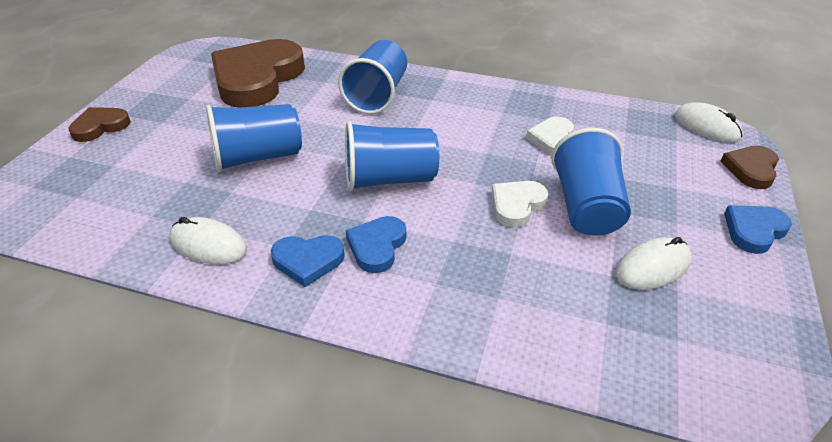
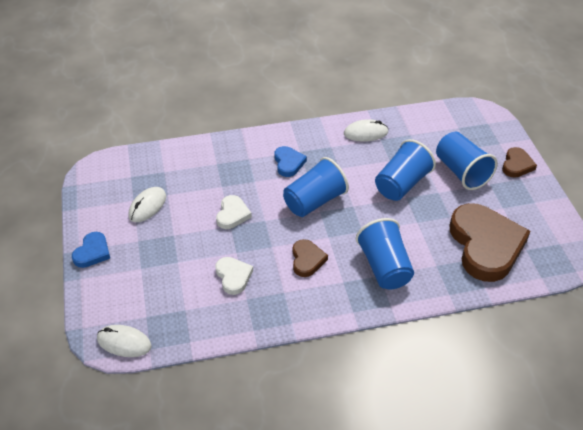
camera: 150 degrees right, 5 degrees up
blue heart [271,235,345,287] -> none
blue cup [551,128,631,236] -> blue cup moved to [436,132,498,190]
brown heart [721,146,779,189] -> brown heart moved to [293,239,328,277]

